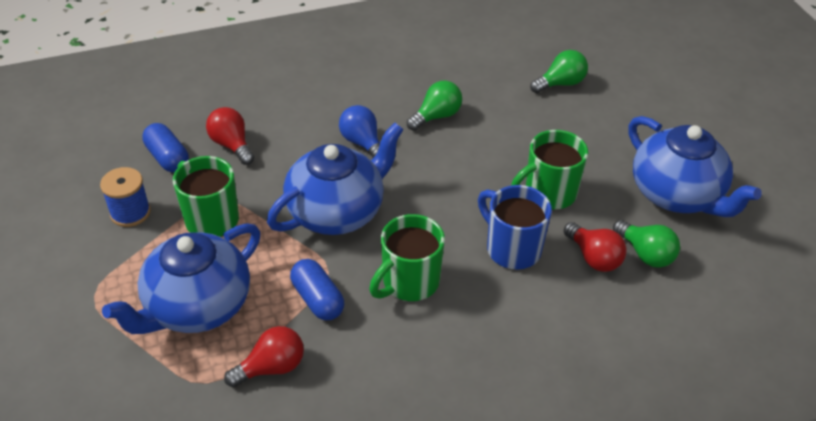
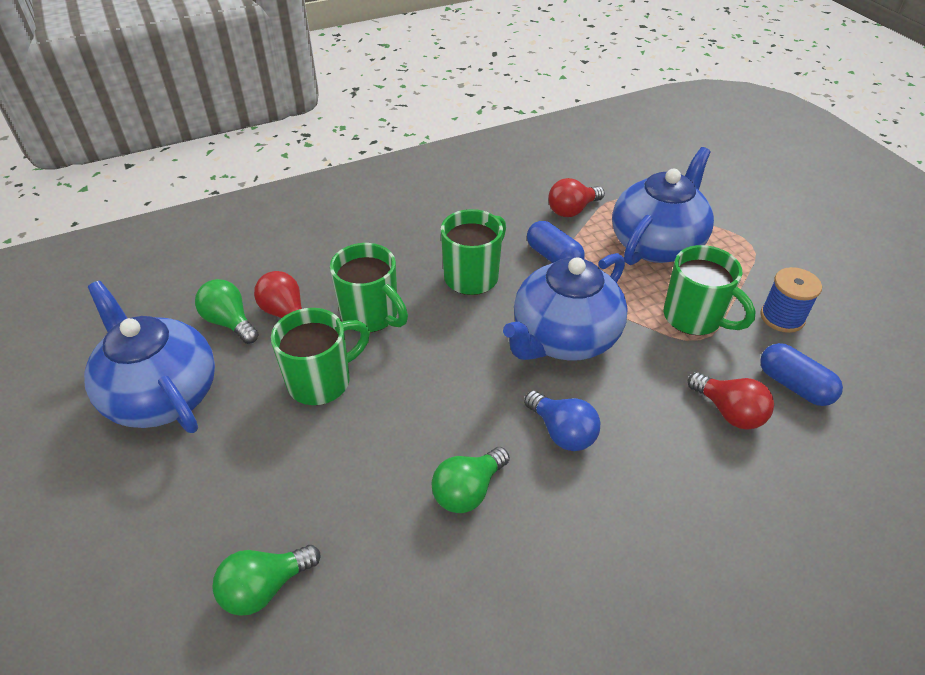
camera: 175 degrees right, 0 degrees up
blue mug [478,185,552,270] -> green mug [330,243,408,332]

